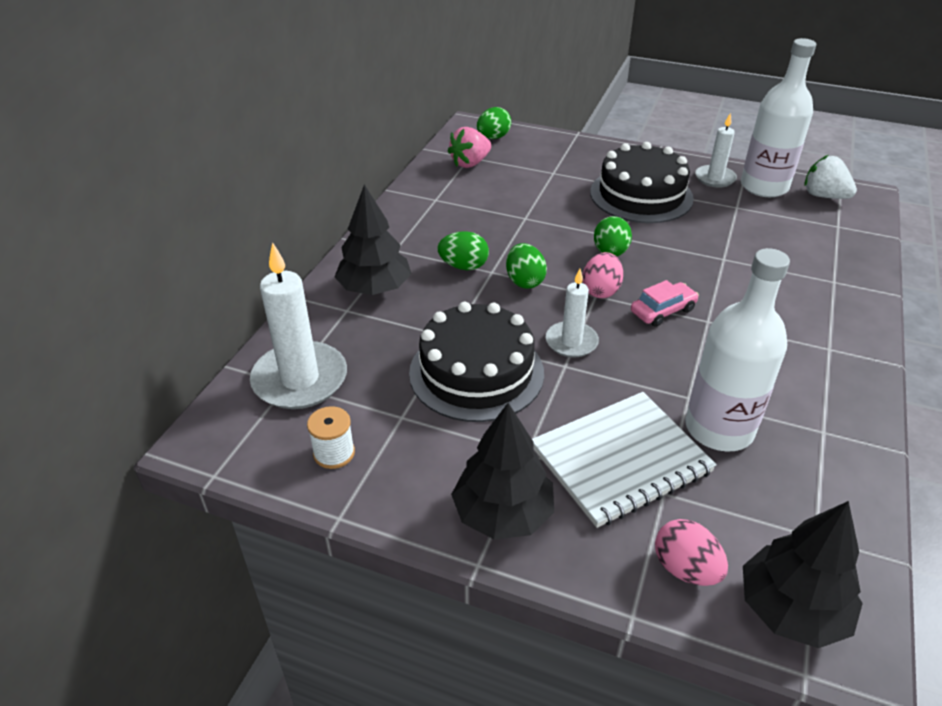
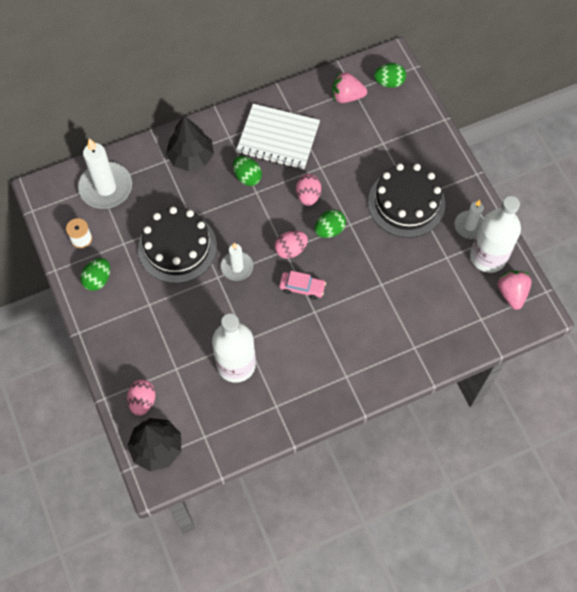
camera: 45 degrees right, 25 degrees up
black tree [451,403,554,540] -> none
green egg [506,243,547,289] -> green egg moved to [80,258,110,291]
white notebook [532,392,717,528] -> white notebook moved to [236,104,320,170]
white strawberry [804,155,857,199] -> pink strawberry [498,271,532,310]
none -> pink egg [296,174,321,206]

